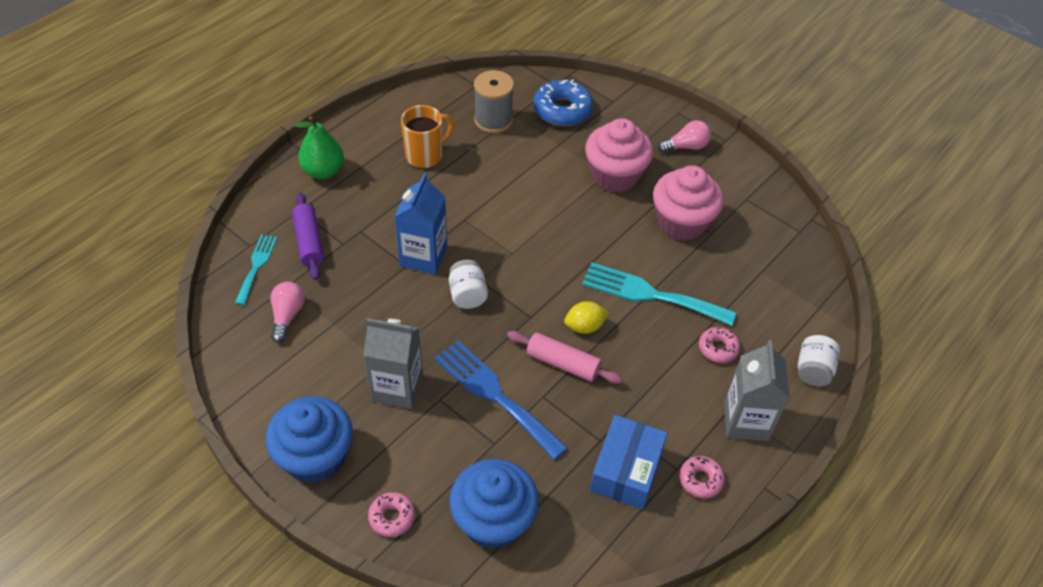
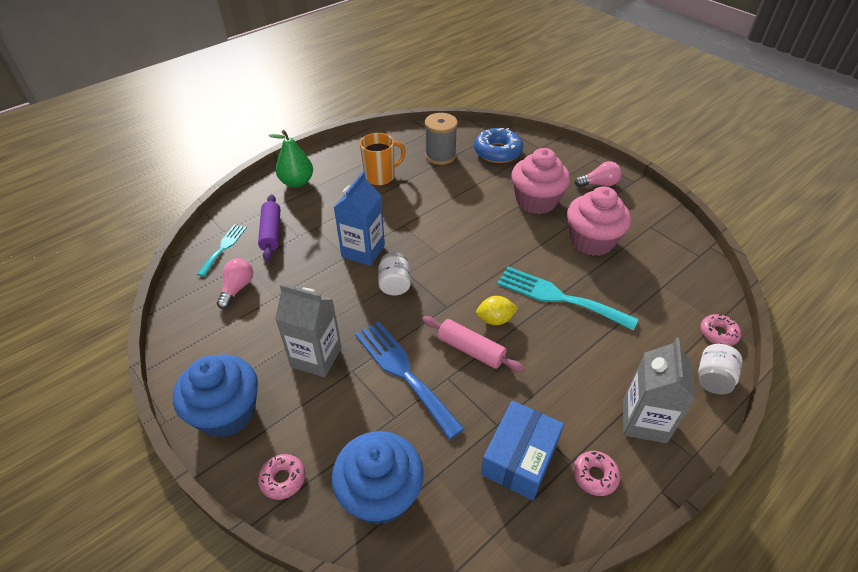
camera: 10 degrees right, 5 degrees down
pink donut [699,327,740,363] -> pink donut moved to [700,314,741,346]

